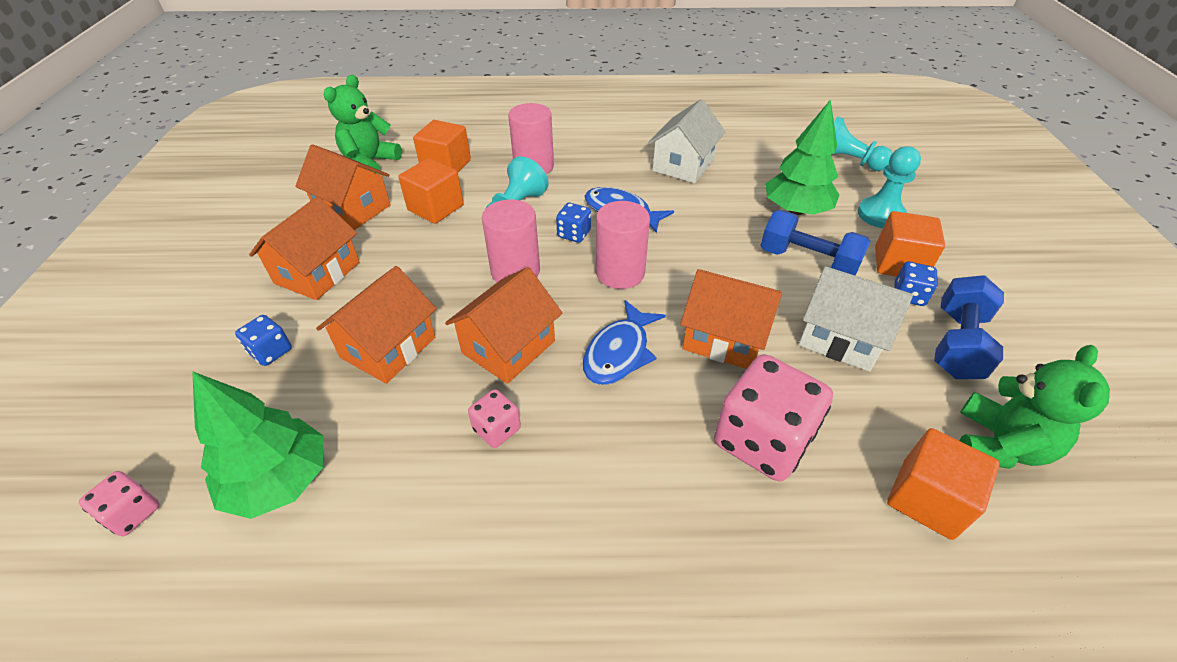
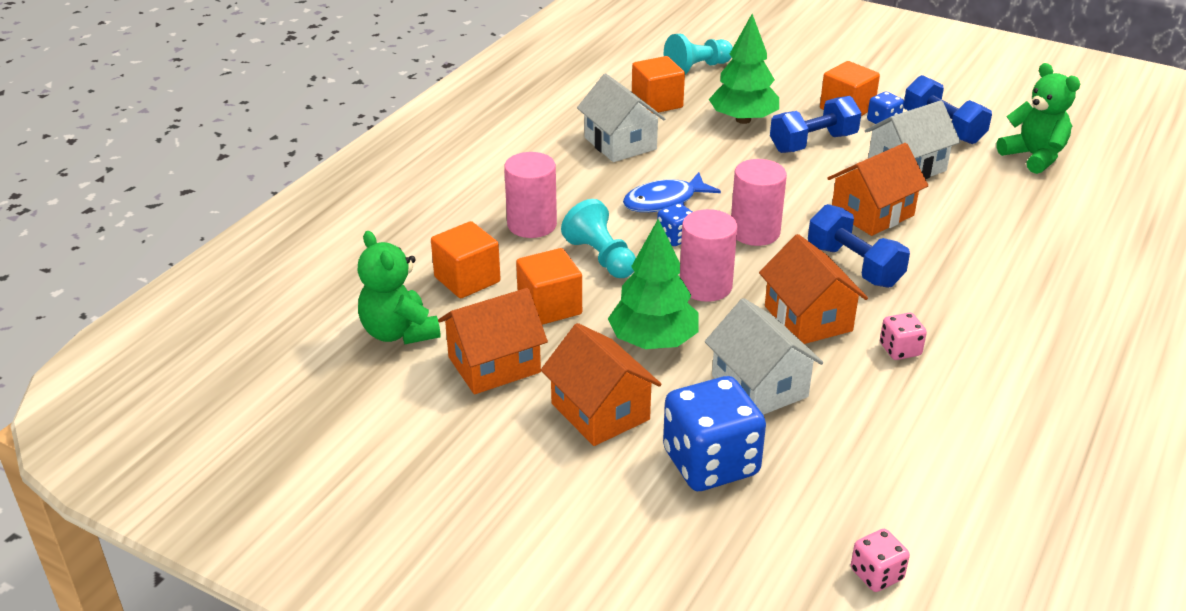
camera: 60 degrees left, 10 degrees down
green tree [192,371,323,519] -> green tree moved to [608,219,699,349]
blue dice [235,315,292,366] -> blue dice [663,376,766,491], size x2.08
orange house [316,266,437,384] -> white house [705,298,823,415]
blue fish [583,300,666,385] -> blue dumbbell [808,204,910,288]
pink dice [714,354,833,481] -> none
turquoise pawn [858,146,921,228] -> none
orange cube [887,428,1000,540] -> orange cube moved to [632,56,685,114]

